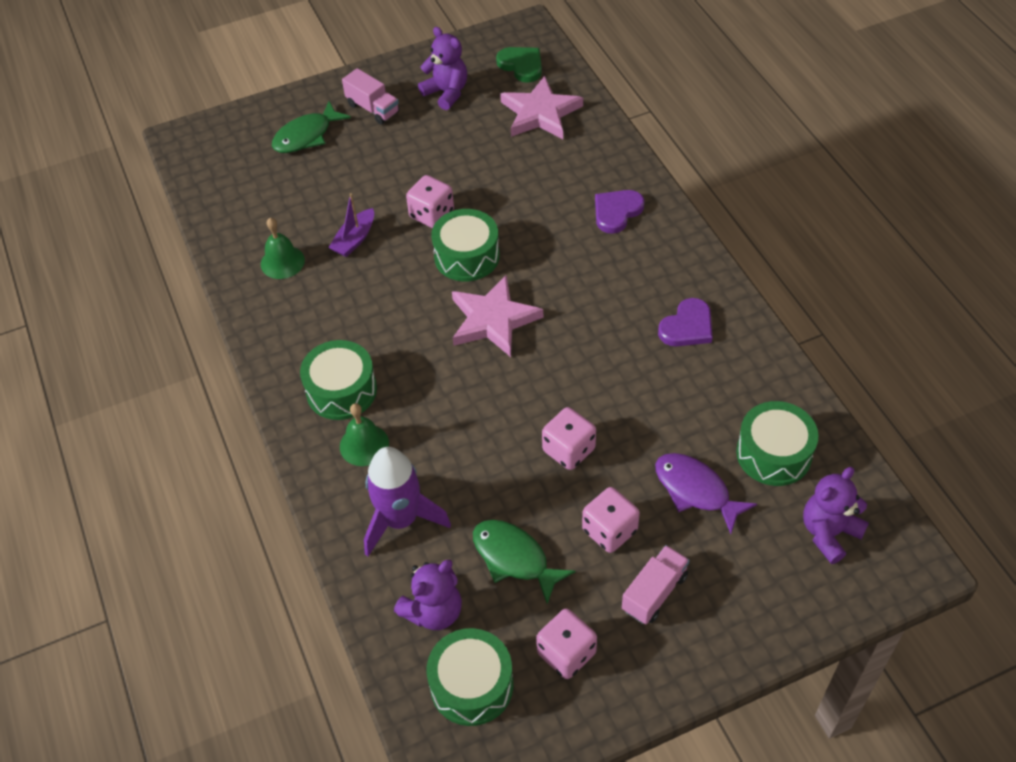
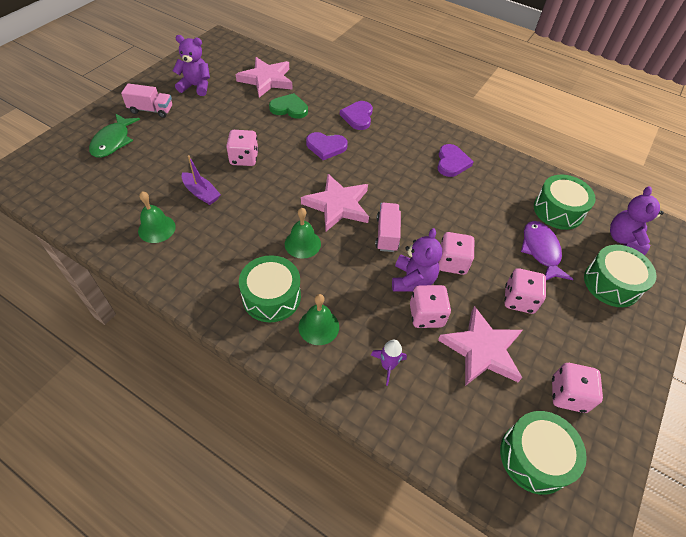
camera: 40 degrees left, 0 degrees up
purple boat [328,193,374,257] -> purple boat turned 45 degrees counterclockwise [182,155,221,205]
purple rocket [364,447,451,556] -> purple rocket [371,340,407,386], size x0.49
purple teddy bear [394,560,462,630] -> purple teddy bear moved to [392,228,442,292]
green drum [431,209,500,281] -> green drum moved to [584,245,657,307]
green fish [473,520,575,604] -> pink star [438,306,523,386]
green heart [496,47,542,83] -> green heart moved to [269,93,308,119]
pink truck [622,545,690,624] -> pink truck moved to [375,203,401,252]
purple fish [655,453,757,534] -> purple fish turned 75 degrees clockwise [521,221,573,280]
none -> green bell [285,208,321,259]
none -> purple heart [306,132,348,160]
none -> pink dice [410,285,451,328]

